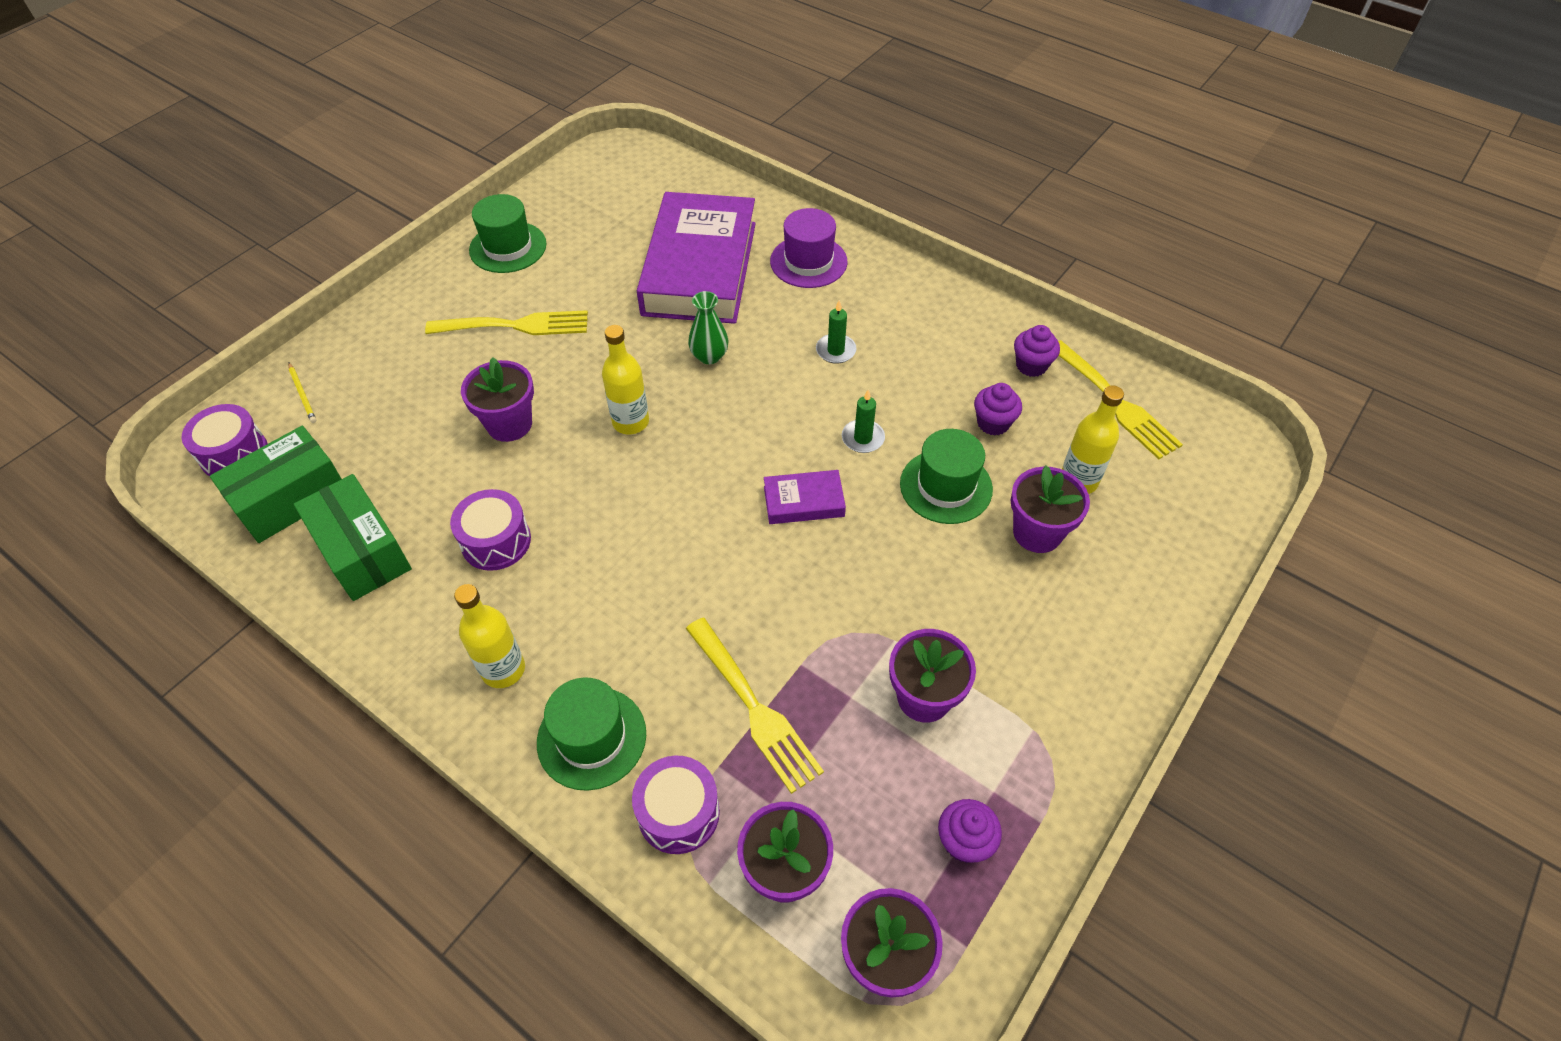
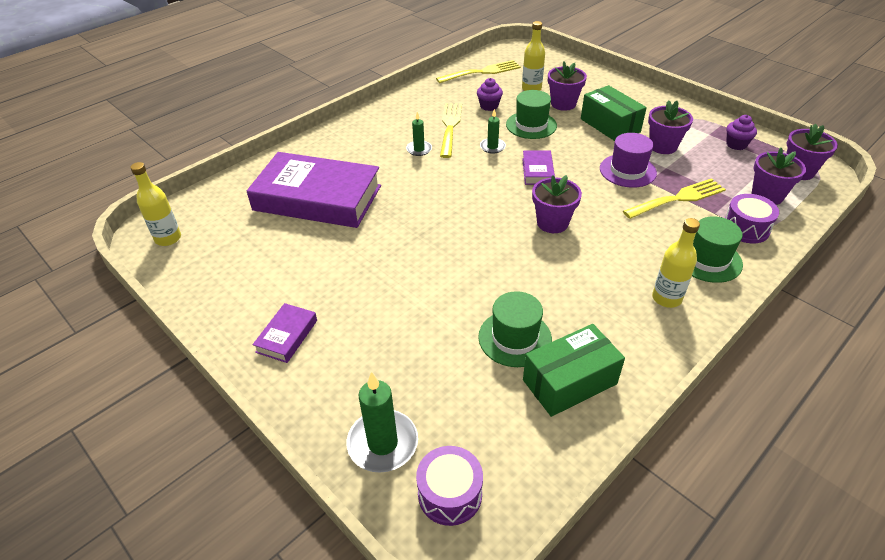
camera: 80 degrees left, 10 degrees down
green box [210,426,341,543] -> green box moved to [581,85,647,141]
yellow pencil [288,363,316,423] -> green candle [347,372,418,473]
yellow fork [425,310,588,335] -> yellow fork moved to [440,103,462,158]
purple drum [450,489,531,571] -> none
purple flower pot [461,357,534,442] -> purple flower pot moved to [532,175,582,233]
green hat [469,194,547,273] -> green hat moved to [478,291,552,367]
yellow bottle [602,325,649,434] -> yellow bottle moved to [130,162,181,246]
green vase [688,291,729,364] -> none
purple hat [770,208,847,288] -> purple hat moved to [600,133,657,188]
purple cupcake [1014,325,1060,377] -> none
none -> purple book [252,303,317,363]

